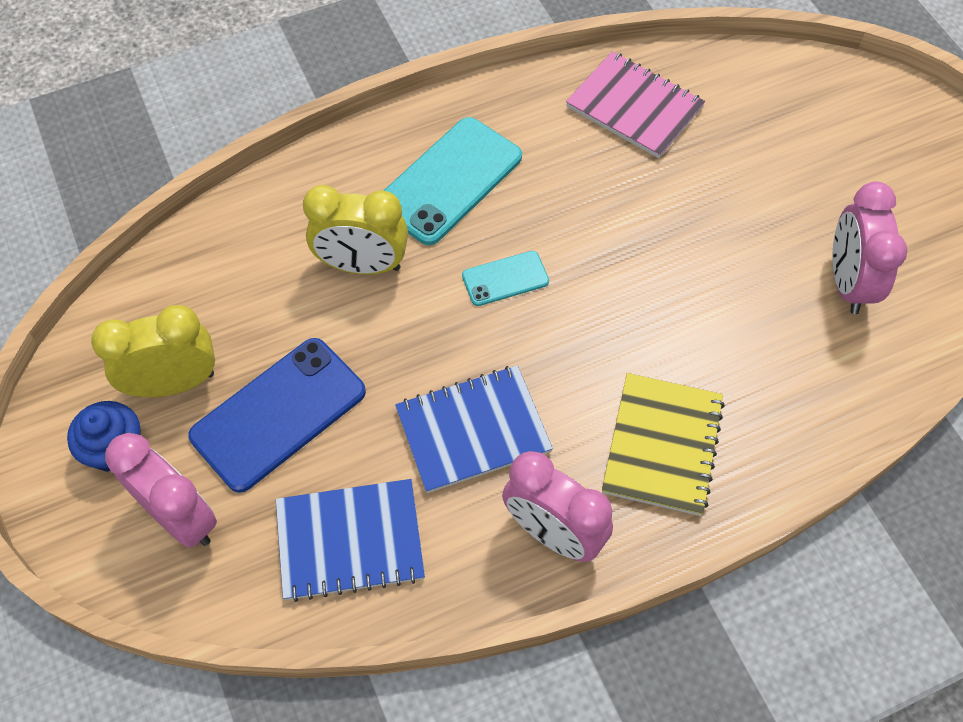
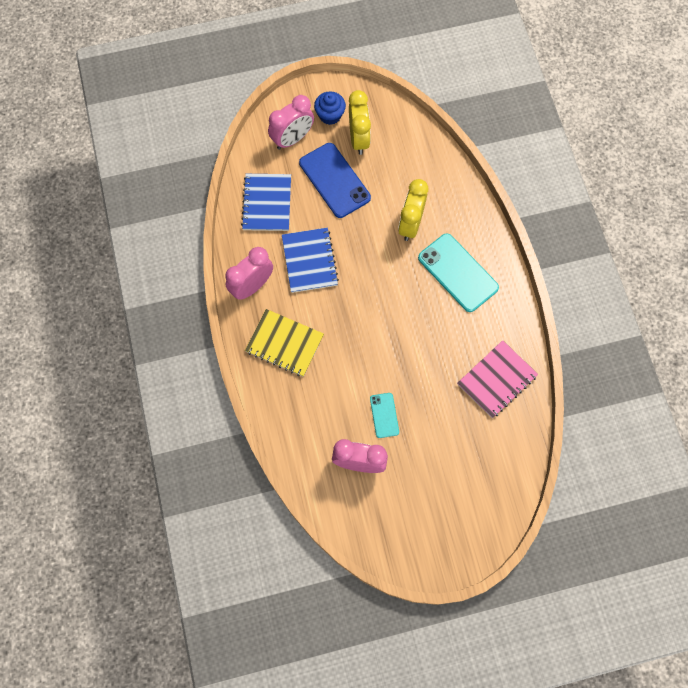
camera: 100 degrees right, 10 degrees up
turquoise phone [462,251,549,306] -> turquoise phone moved to [370,393,399,438]

